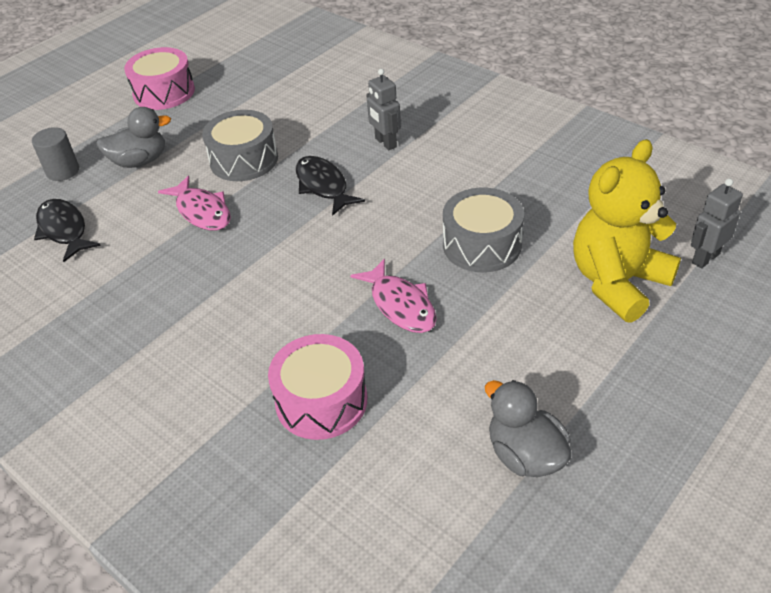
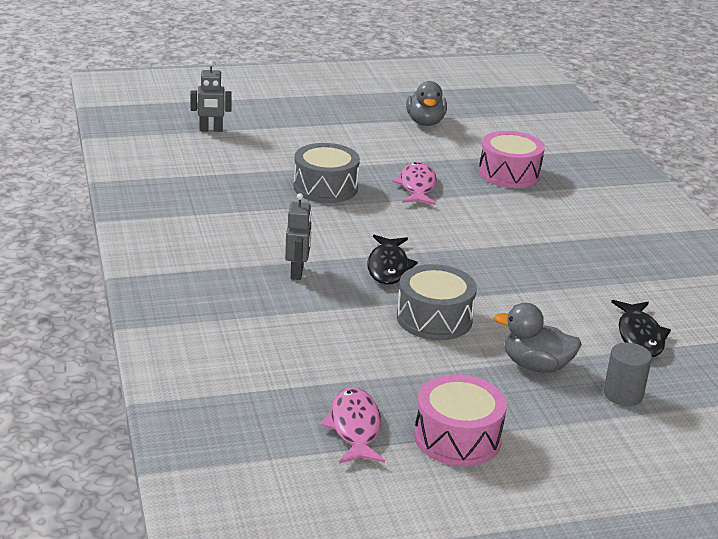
camera: 150 degrees left, 15 degrees down
pink fish [158,176,231,230] -> pink fish moved to [321,387,385,463]
yellow teddy bear [573,139,681,323] -> none

